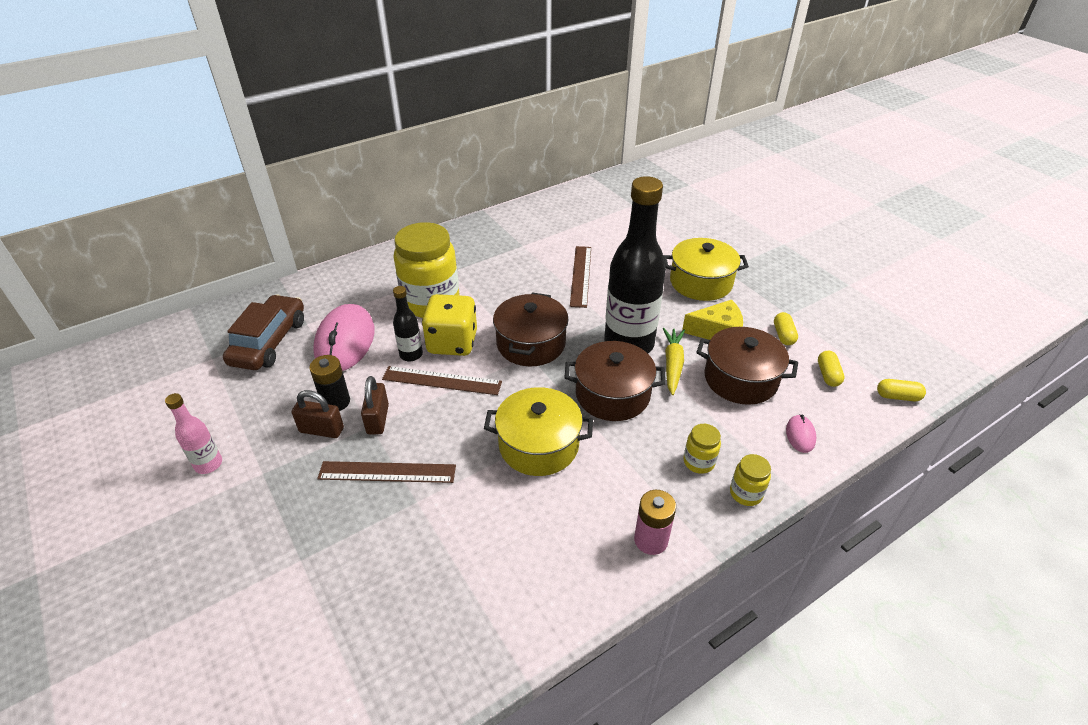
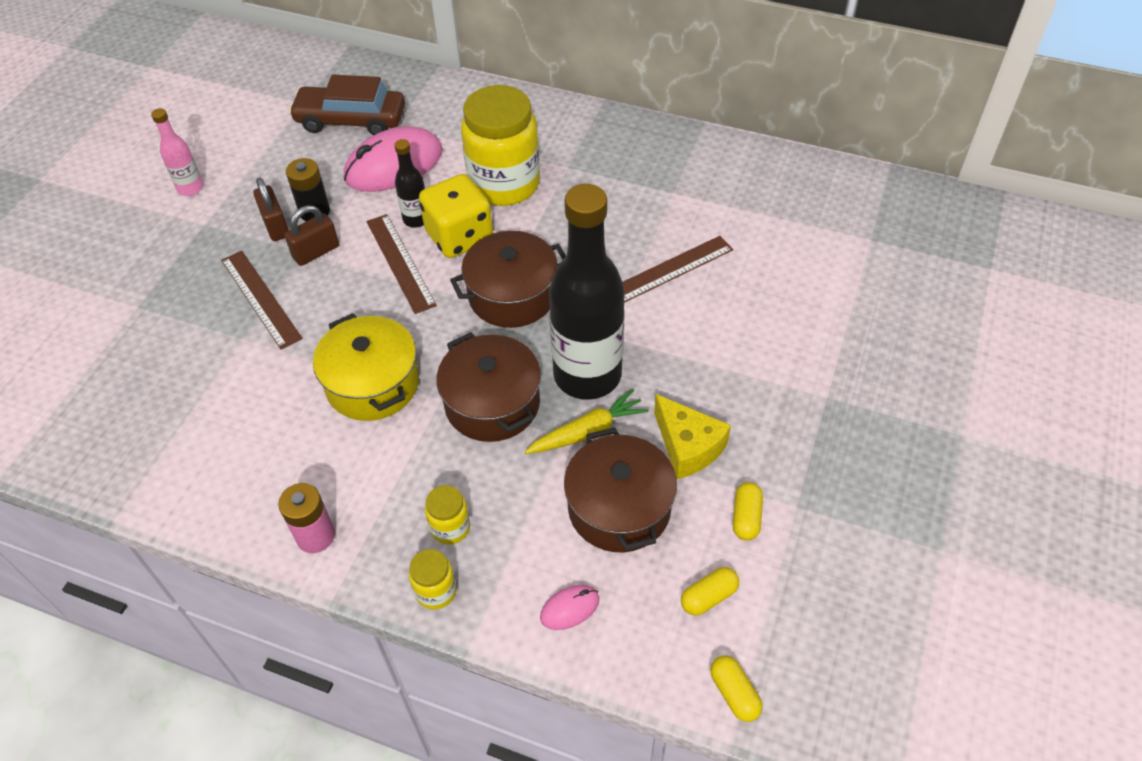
camera: 55 degrees right, 10 degrees up
brown car [223,295,304,370] -> brown car turned 150 degrees counterclockwise [289,75,405,135]
yellow pot [663,238,749,301] -> none
yellow capsule [774,312,798,345] -> yellow capsule turned 45 degrees counterclockwise [733,482,763,541]

